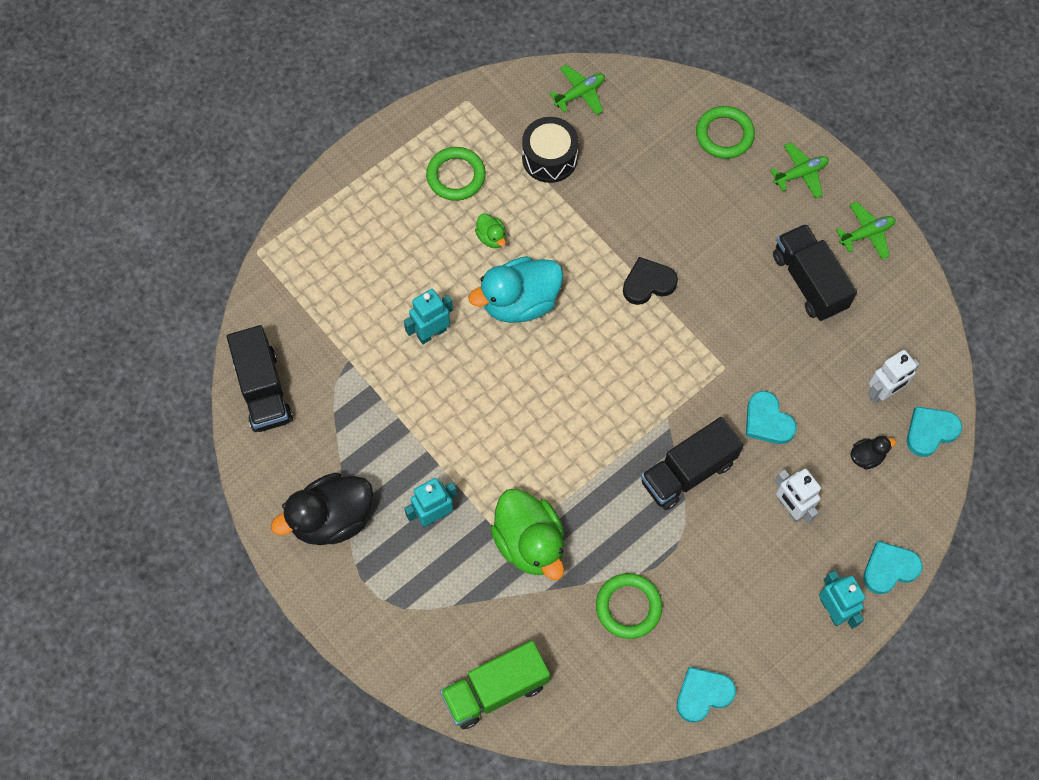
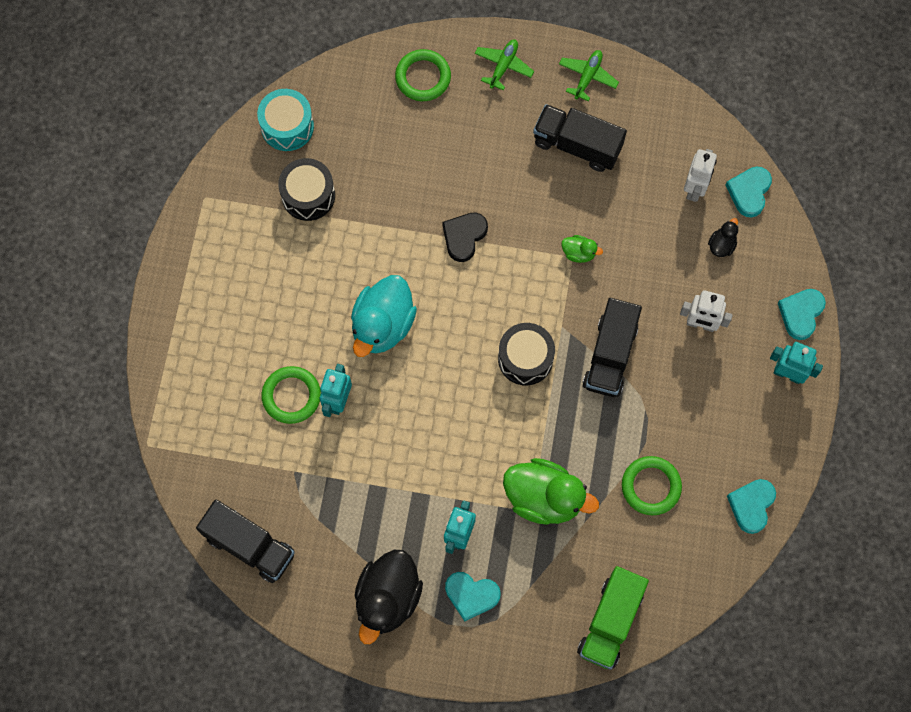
camera: 40 degrees left, 5 degrees up
green ring [426,147,486,201] -> green ring moved to [261,366,321,424]
green duck [475,213,506,248] -> green duck moved to [561,235,603,263]
green plane [549,65,605,115] -> turquoise drum [257,89,314,151]
turquoise heart [746,391,797,444] -> turquoise heart moved to [445,572,501,622]
none -> black drum [498,323,555,385]

